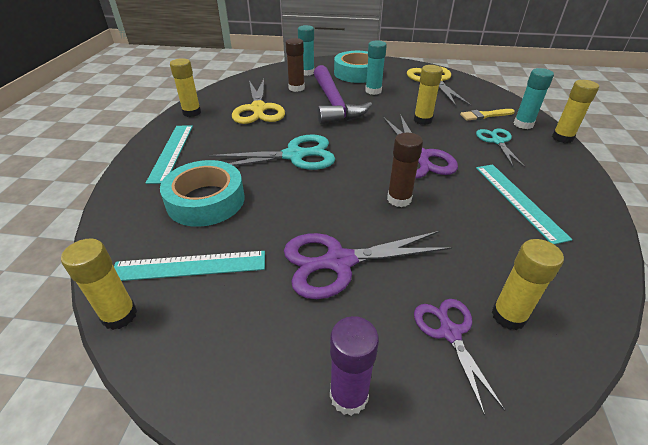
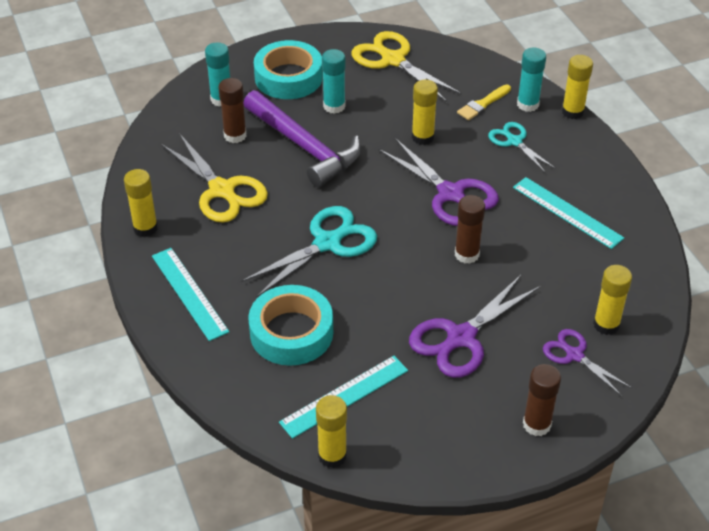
camera: 30 degrees left, 5 degrees up
purple glue stick [330,316,379,416] -> brown glue stick [523,364,561,436]

